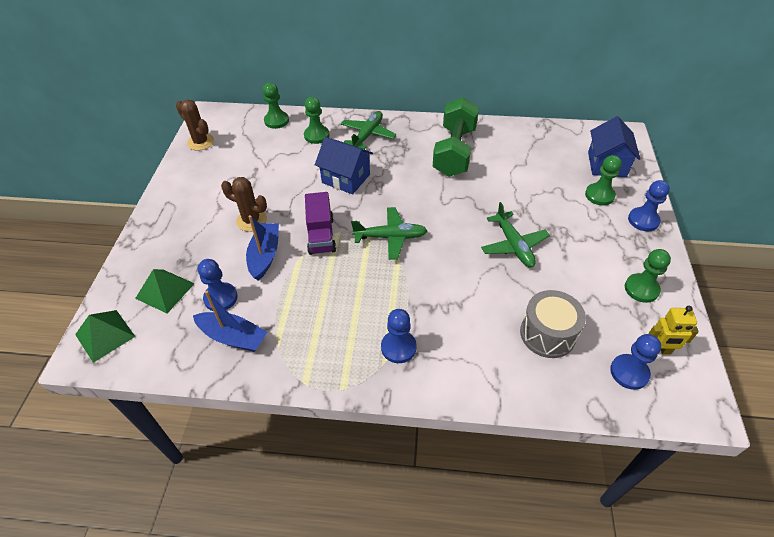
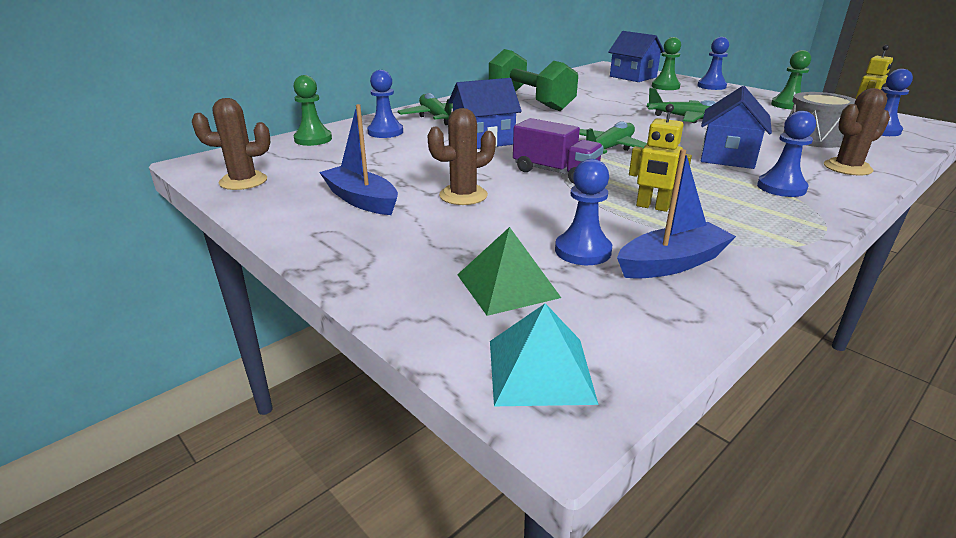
camera: 50 degrees left, 20 degrees down
green pyramid [75,310,136,363] -> turquoise pyramid [490,303,599,406]
blue boat [246,215,279,281] -> blue boat moved to [319,104,398,215]
green pawn [304,97,329,144] -> blue pawn [367,70,403,138]
none -> yellow robot [629,104,692,212]
none -> blue house [701,86,772,169]
none -> brown cactus [824,88,890,175]

